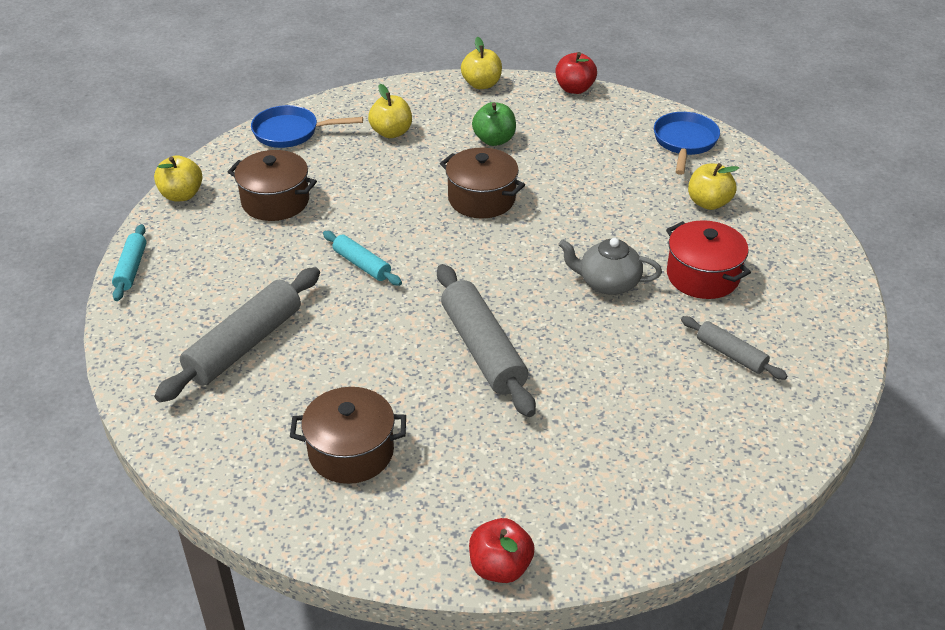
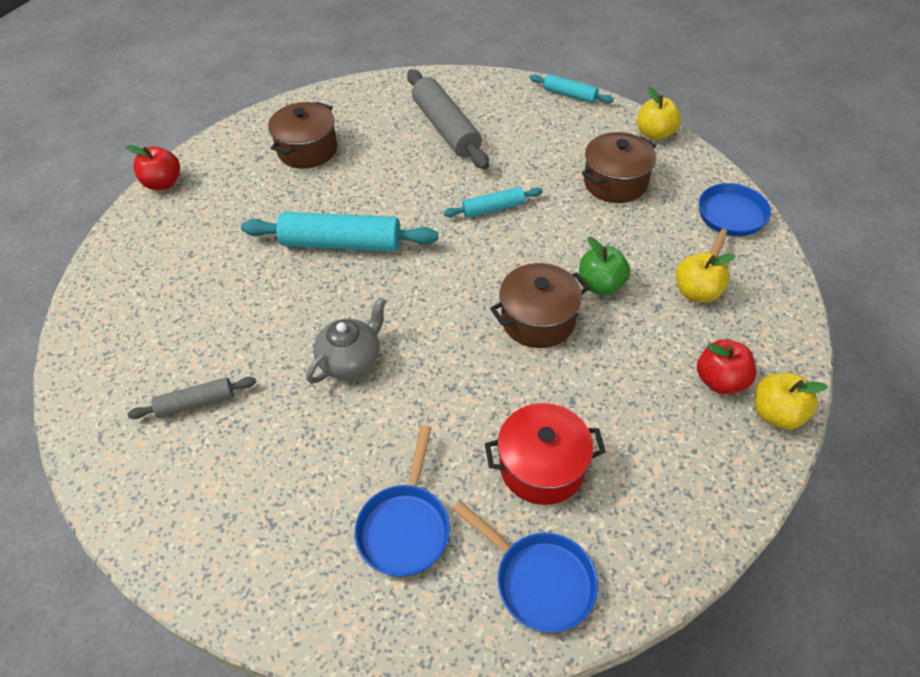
camera: 120 degrees right, 10 degrees up
grey rolling pin [437,264,536,417] -> turquoise rolling pin [241,212,438,252]
green apple [472,102,516,146] -> green apple moved to [579,237,630,295]
red apple [556,52,597,94] -> red apple moved to [697,340,756,394]
red pot [666,220,751,299] -> red pot moved to [485,403,606,505]
yellow apple [688,163,739,210] -> blue pan [355,425,450,577]

